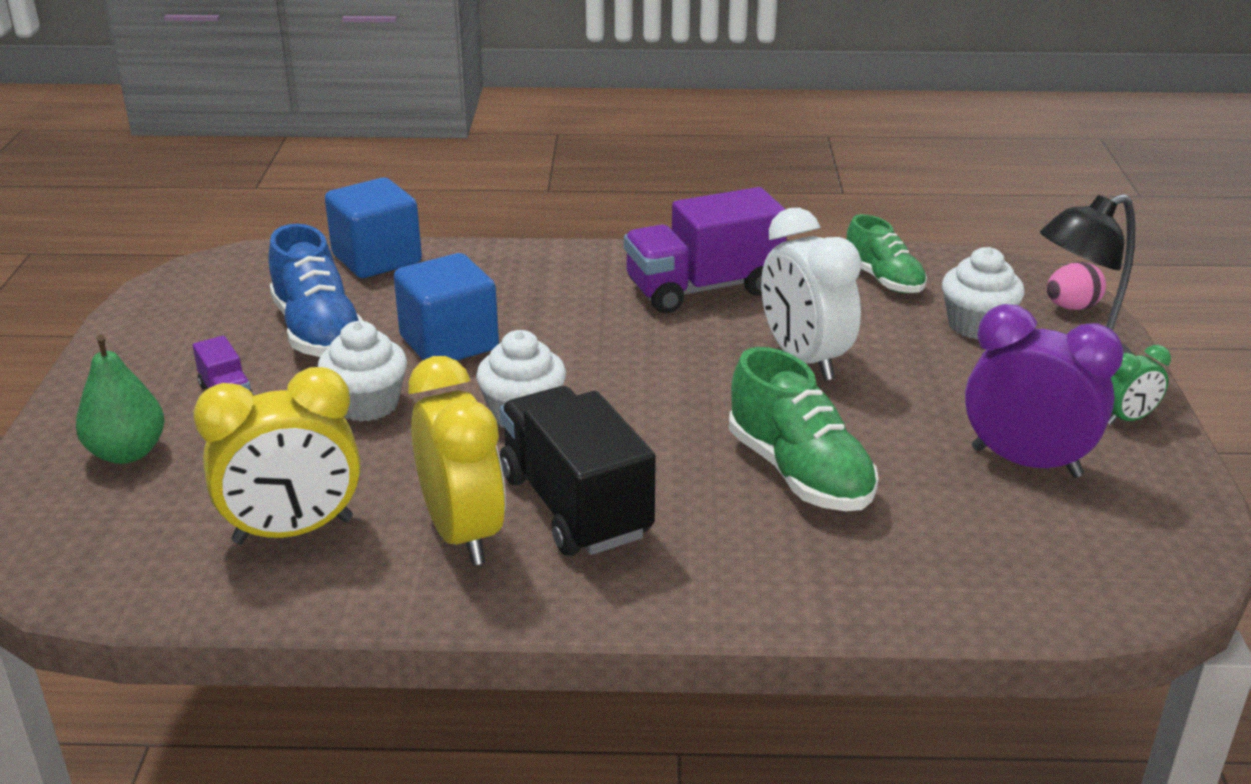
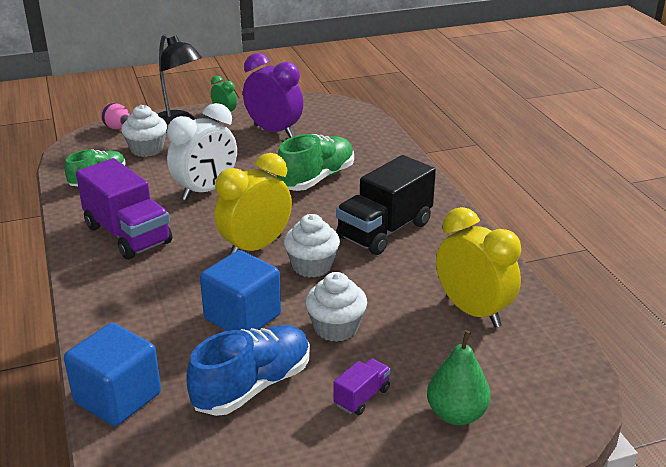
camera: 110 degrees left, 0 degrees up
yellow clock [408,356,506,566] -> yellow clock moved to [214,153,292,255]
purple clock [965,304,1124,478] -> purple clock turned 120 degrees clockwise [243,53,303,138]

